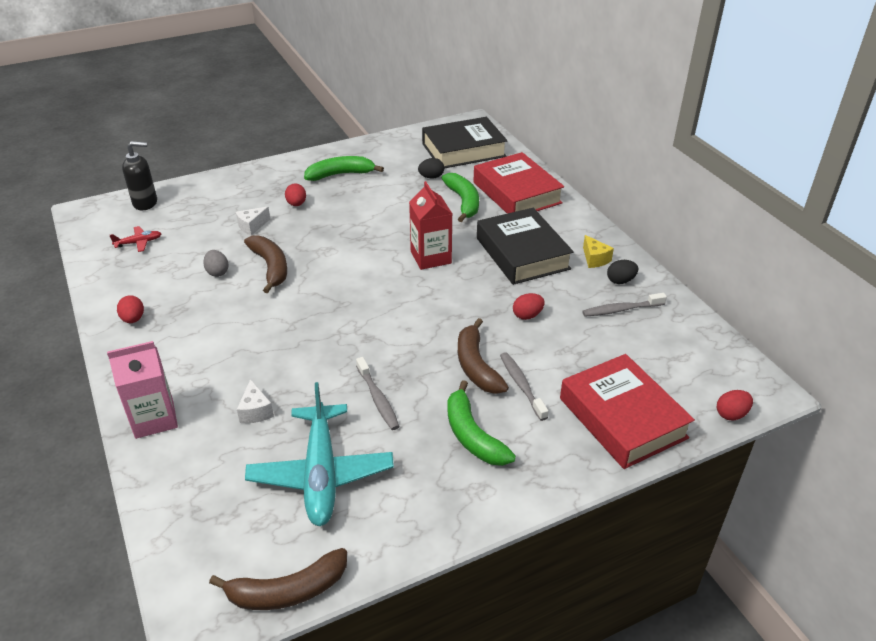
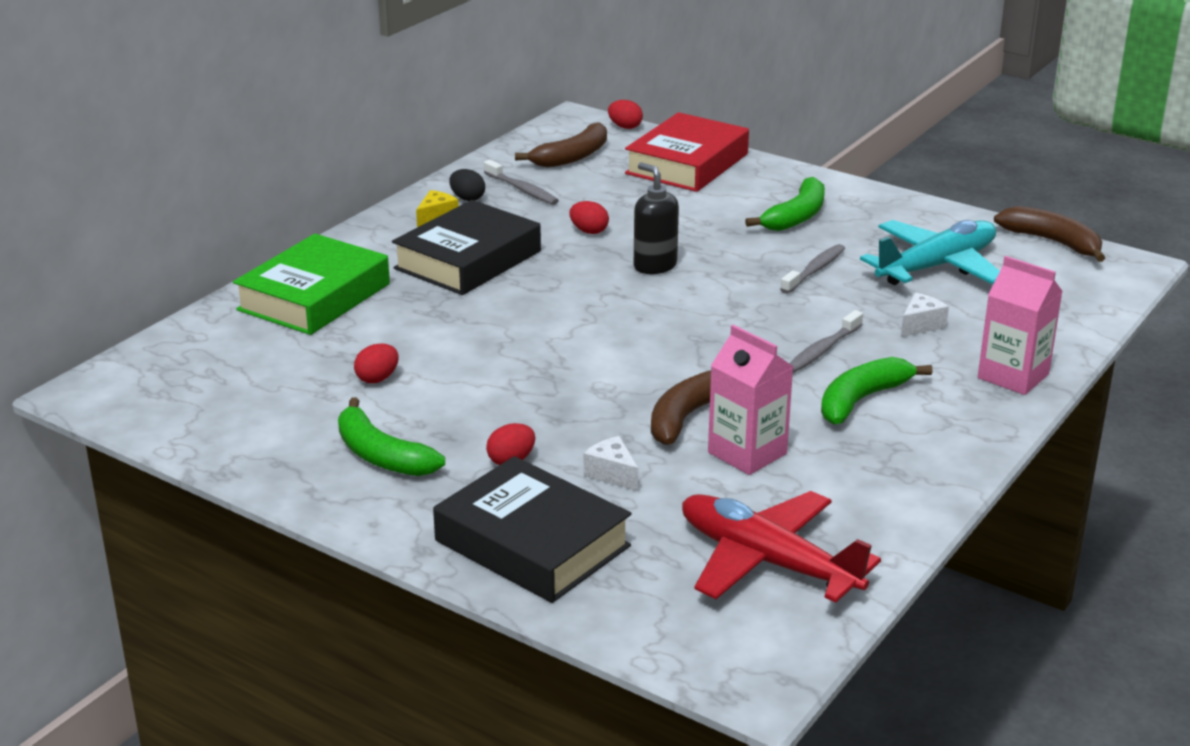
camera: 120 degrees left, 10 degrees down
red plane [109,226,162,252] -> red plane [682,491,881,603], size x2.36
red egg [117,295,144,323] -> red egg moved to [354,343,399,383]
black soap dispenser [122,141,157,210] -> black soap dispenser moved to [634,162,679,274]
grey egg [203,250,228,277] -> pink carton [708,325,793,475]
white cheese [236,206,270,236] -> white cheese turned 150 degrees counterclockwise [584,436,639,491]
red carton [409,181,452,270] -> none
black egg [418,158,444,179] -> none
black book [422,117,507,168] -> black book moved to [433,456,631,603]
green banana [442,173,479,222] -> green banana moved to [821,357,933,424]
brown banana [458,318,509,394] -> brown banana moved to [515,122,607,168]
red book [473,152,564,214] -> green book [233,234,390,335]
grey toothbrush [500,352,548,421] -> grey toothbrush moved to [789,310,863,373]

